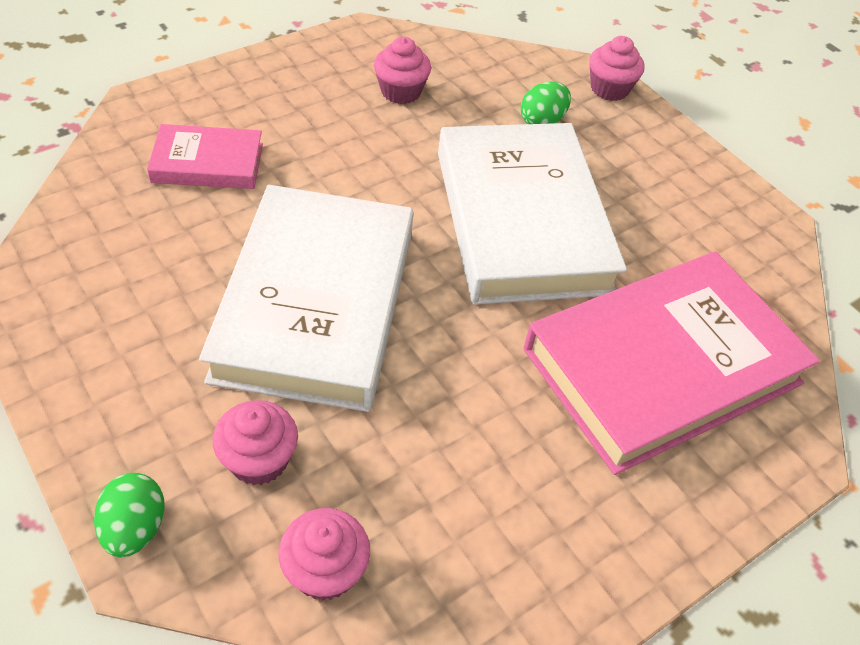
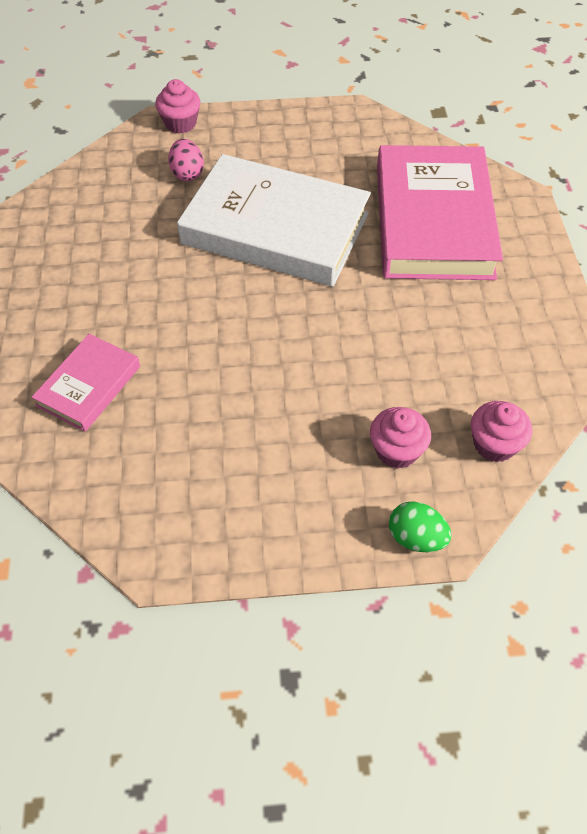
camera: 55 degrees left, 5 degrees up
white book [199,185,413,412] -> none
pink cupcake [374,37,431,104] -> none
green egg [521,82,571,124] -> pink egg [168,139,204,181]

